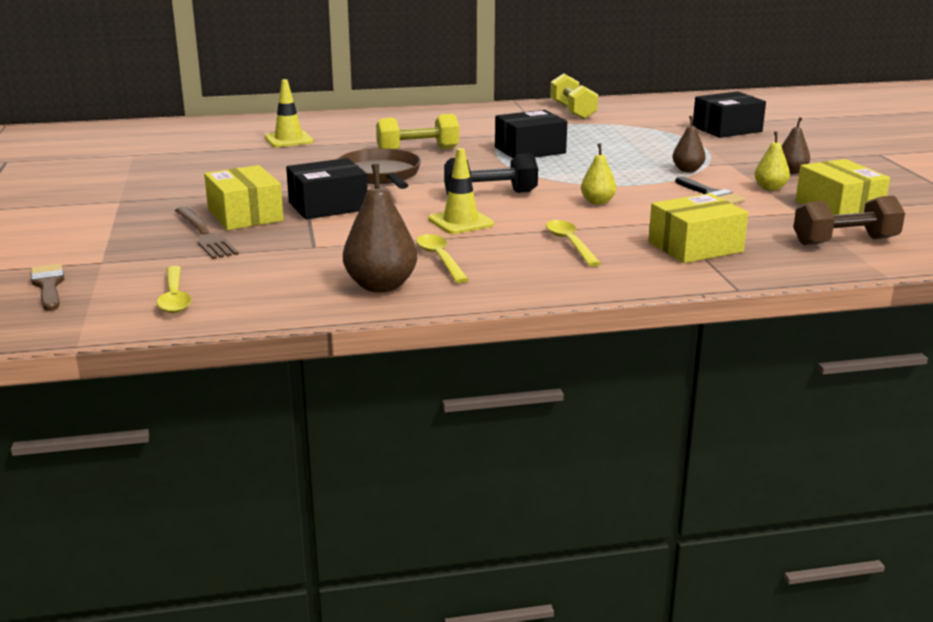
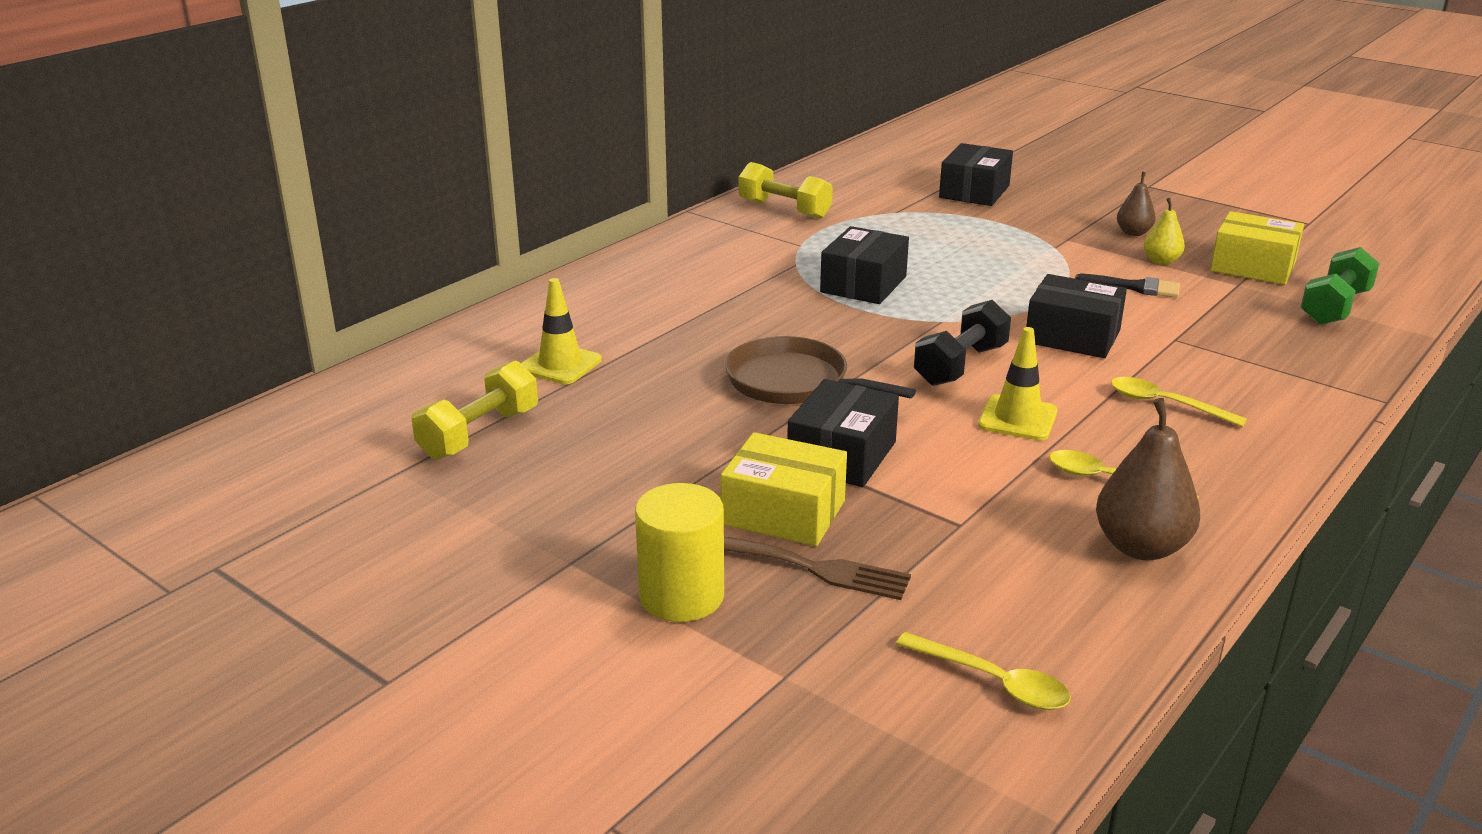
camera: 40 degrees left, 5 degrees up
brown brush [31,263,64,311] -> none
yellow dumbbell [376,114,459,149] -> yellow dumbbell moved to [411,360,538,460]
yellow pear [581,143,616,205] -> black box [1026,274,1127,358]
yellow box [648,193,748,263] -> none
brown pear [672,116,706,172] -> none
brown dumbbell [793,196,905,245] -> green dumbbell [1300,247,1380,325]
none -> yellow cylinder [635,483,724,622]

